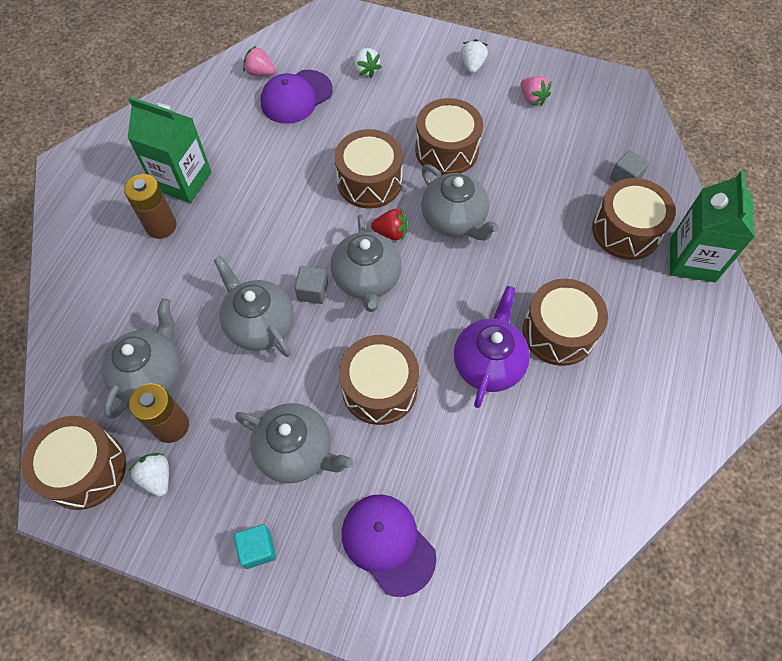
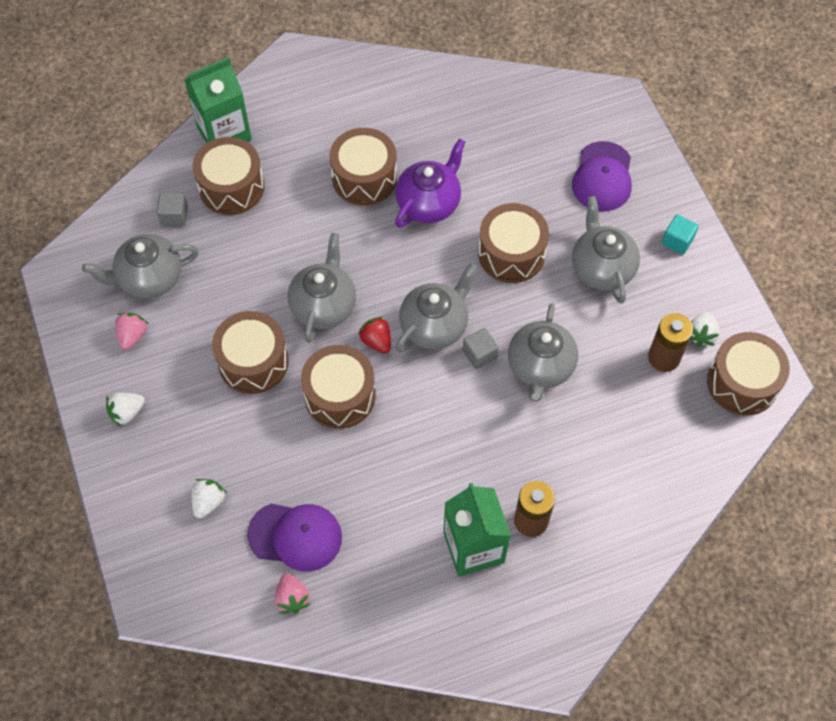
camera: 130 degrees left, 0 degrees up
grey teapot [101,298,181,419] -> grey teapot moved to [82,234,199,299]
purple teapot [454,286,530,408] -> purple teapot turned 150 degrees clockwise [395,138,466,228]

